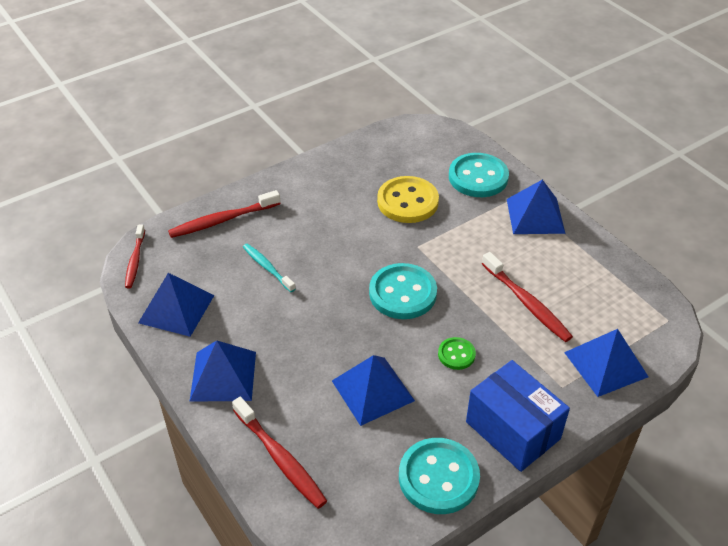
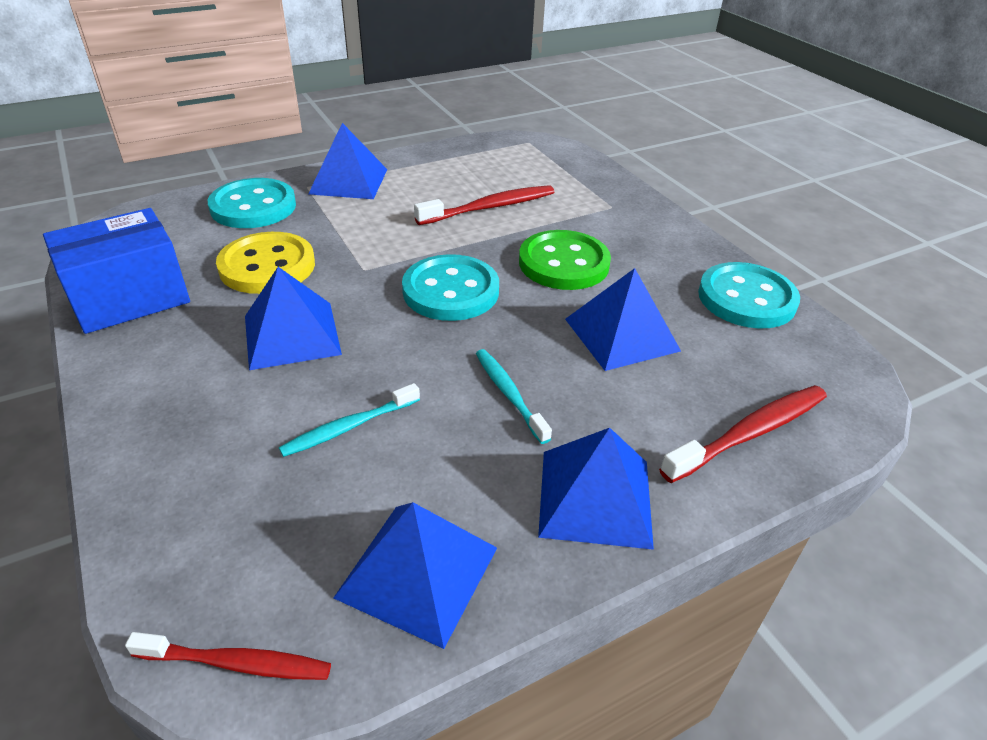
camera: 85 degrees left, 5 degrees down
red toothbrush [168,190,280,238] -> none
green button [438,337,476,370] -> green button [519,230,611,290], size x1.93
blue box [466,360,570,472] -> blue box moved to [43,208,190,334]
blue pyramid [564,329,649,397] -> blue pyramid moved to [245,267,342,370]
none -> turquoise toothbrush [476,349,552,444]

